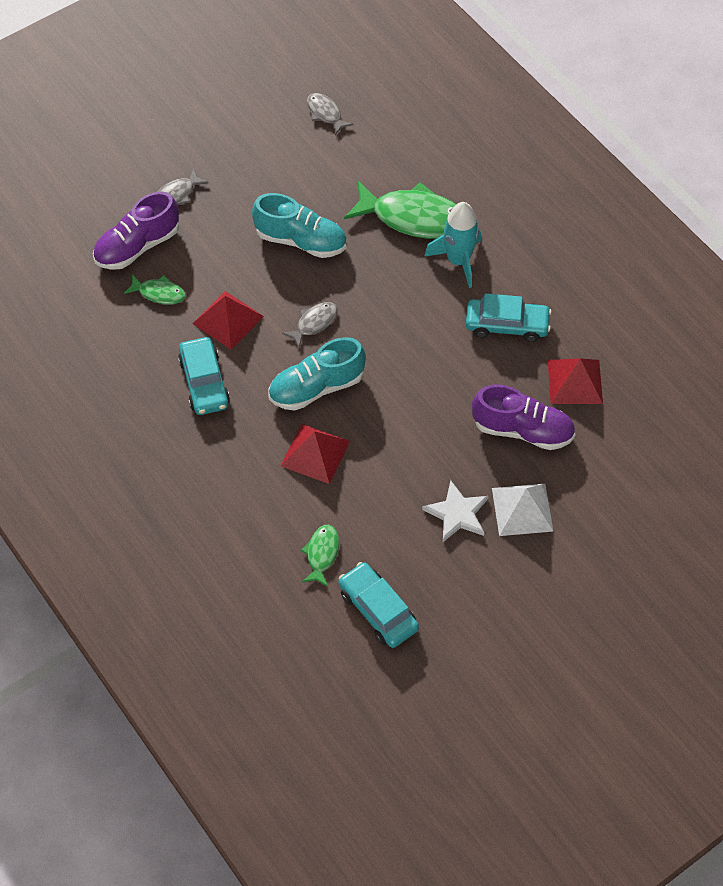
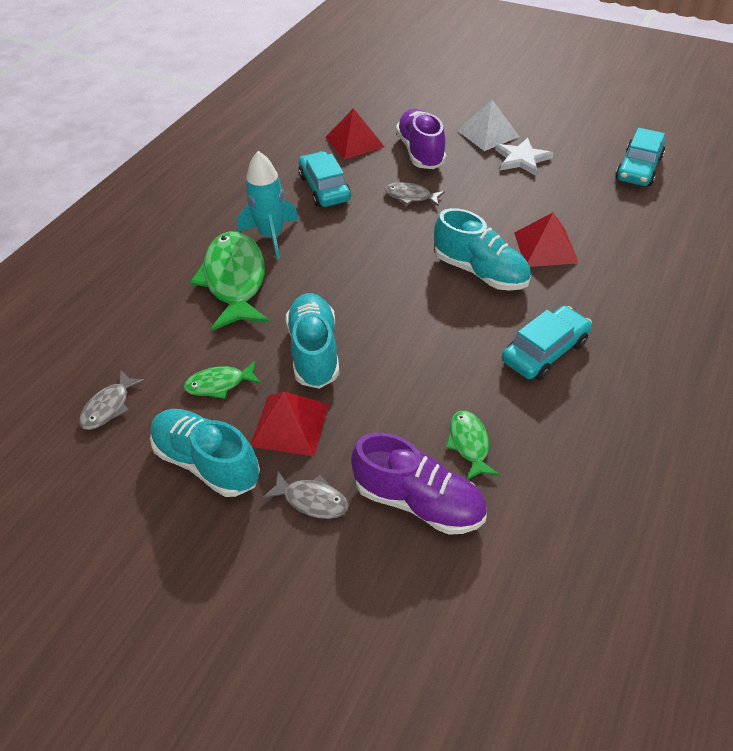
camera: 115 degrees left, 10 degrees down
red pyramid [192,291,264,350] -> red pyramid moved to [251,392,329,456]
grey fish [282,302,338,348] -> grey fish moved to [385,182,445,207]
green fish [301,525,339,587] -> green fish moved to [183,361,261,399]
none -> turquoise shoe [150,409,260,497]

